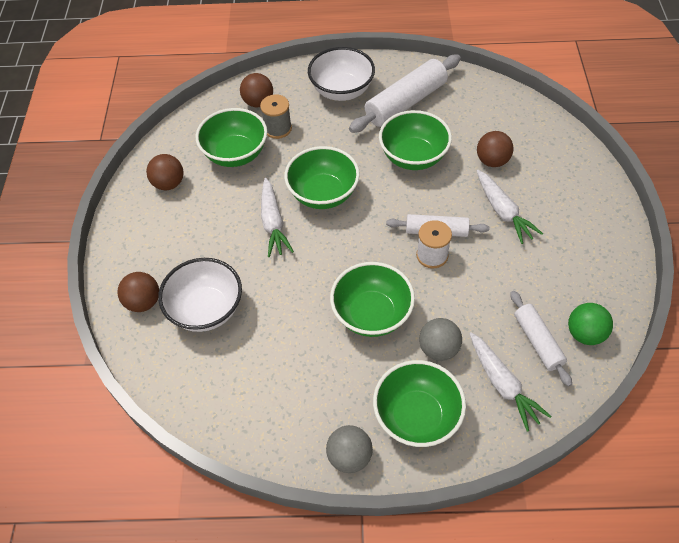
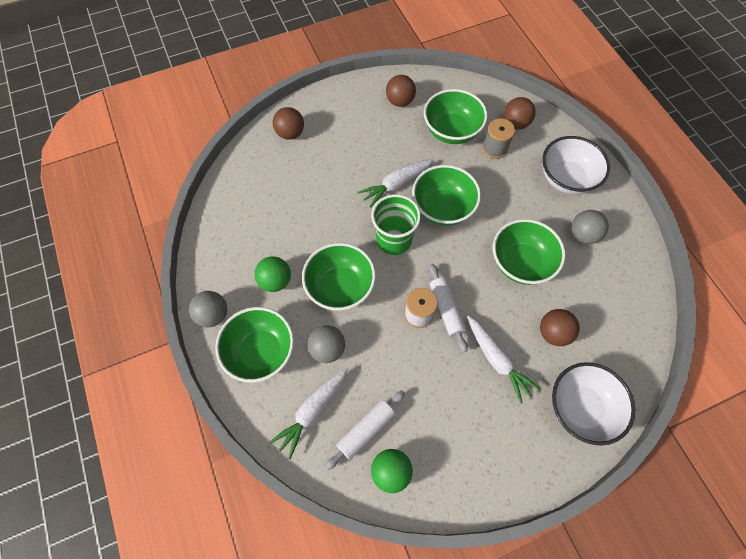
camera: 65 degrees right, 10 degrees up
white bowl [158,258,242,332] -> white bowl moved to [552,362,635,446]
white rolling pin [349,55,461,133] -> grey ball [571,210,609,244]
white carrot [477,170,543,244] -> white carrot turned 75 degrees counterclockwise [467,316,540,404]
none -> green ball [255,256,291,292]
none -> green cup [371,194,421,255]

